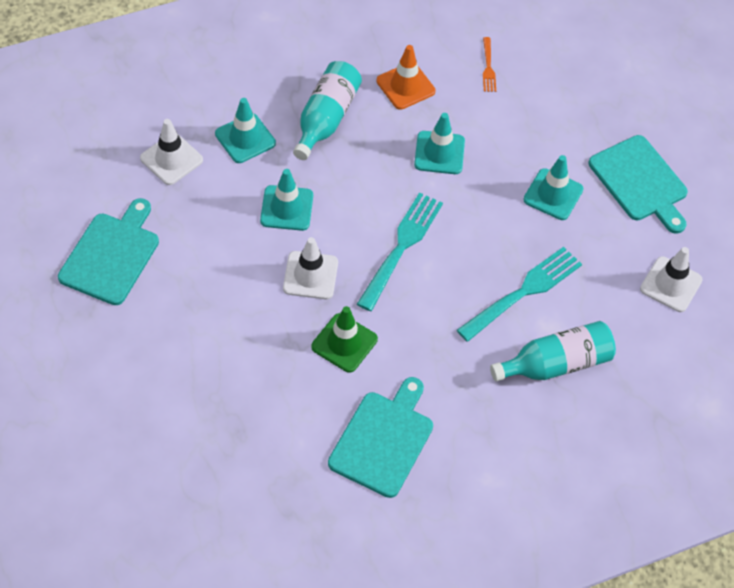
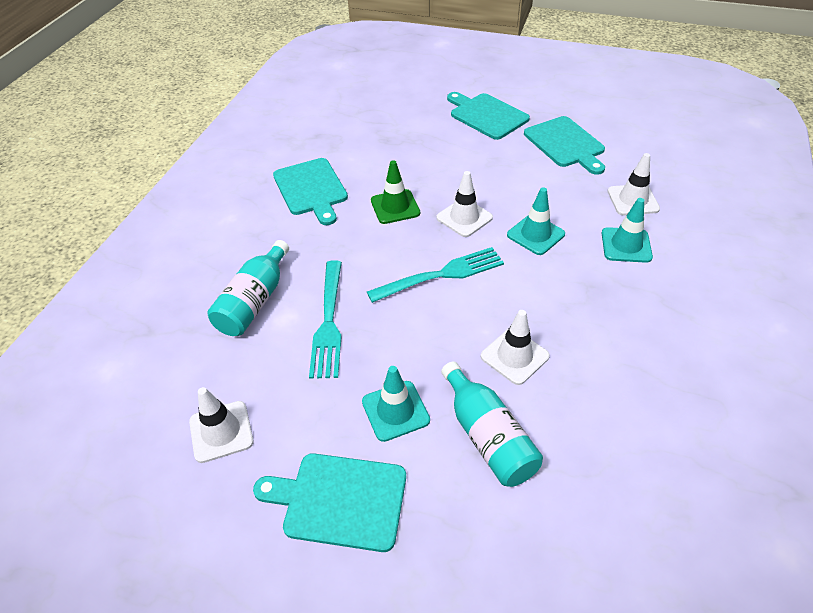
camera: 135 degrees right, 10 degrees down
turquoise bottle [293,61,362,160] -> turquoise bottle moved to [441,361,543,487]
turquoise fork [357,192,443,311] -> turquoise fork turned 90 degrees counterclockwise [367,247,504,303]
orange traffic cone [377,45,435,110] -> none
turquoise traffic cone [414,113,465,174] -> white traffic cone [481,310,550,385]
orange fork [483,37,496,92] -> none
none -> turquoise cutting board [447,92,530,140]

